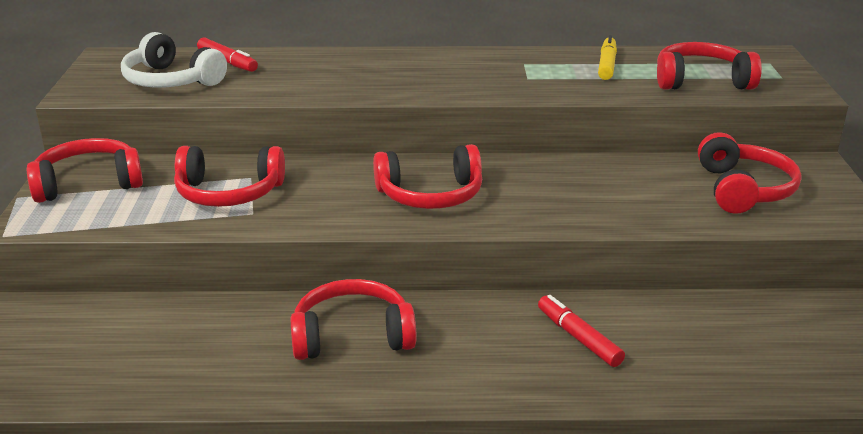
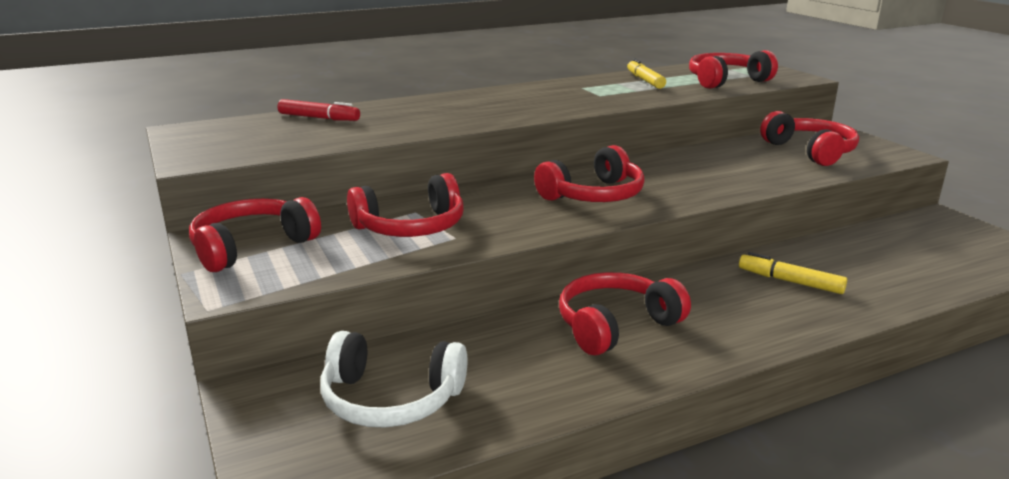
camera: 25 degrees left, 5 degrees down
white headphones [121,32,227,88] -> white headphones moved to [320,331,467,428]
red marker [538,295,625,367] -> yellow marker [739,252,847,294]

